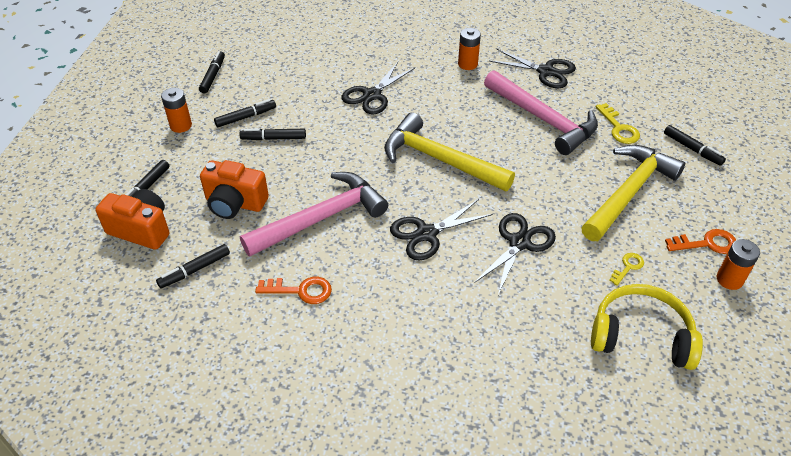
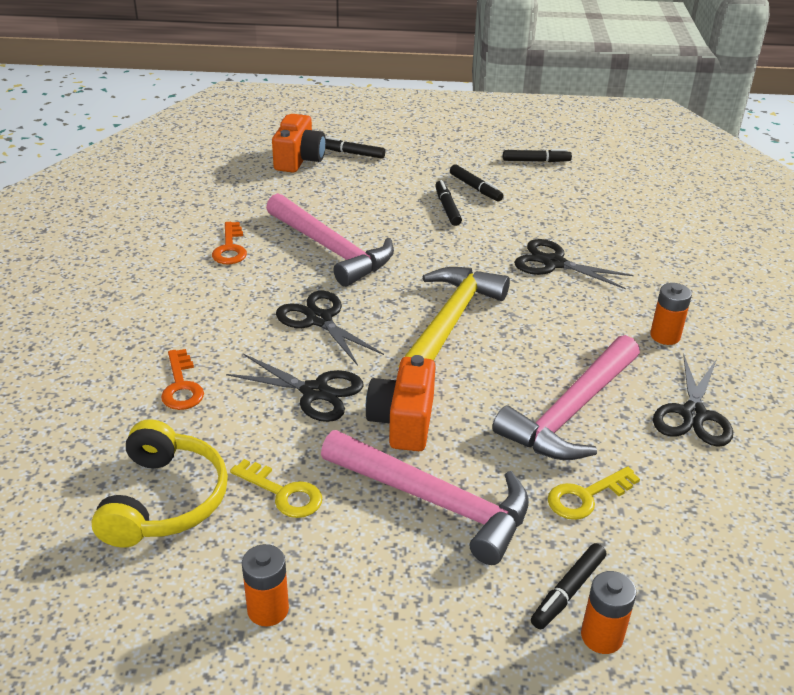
camera: 80 degrees right, 10 degrees down
black marker [156,244,230,288] -> none
orange battery [161,88,192,133] -> orange battery moved to [581,571,636,654]
orange camera [200,160,269,219] -> orange camera moved to [366,355,436,451]
yellow hammer [581,145,685,241] -> pink hammer [321,430,529,565]
yellow key [609,253,644,286] -> yellow key [230,459,322,518], size x1.52
orange key [665,229,736,254] -> orange key moved to [161,349,204,410]

